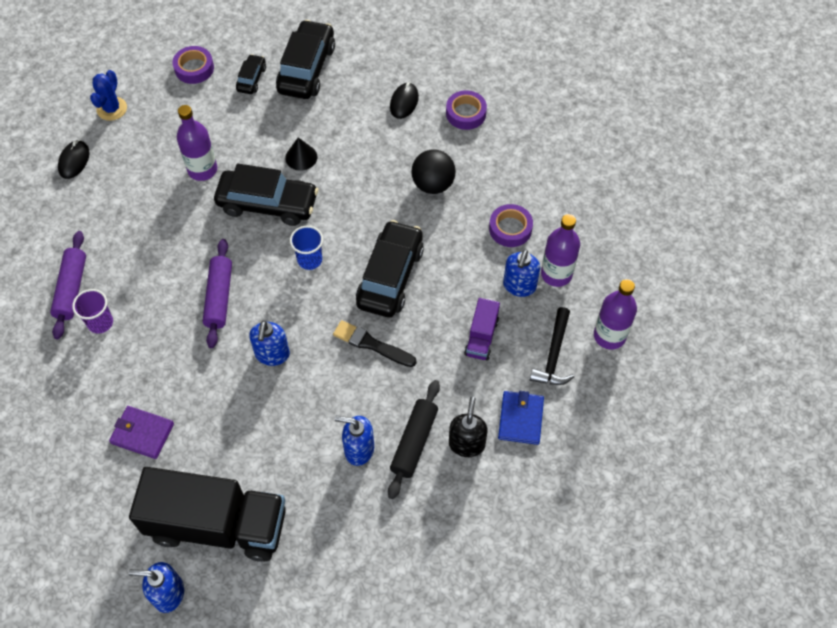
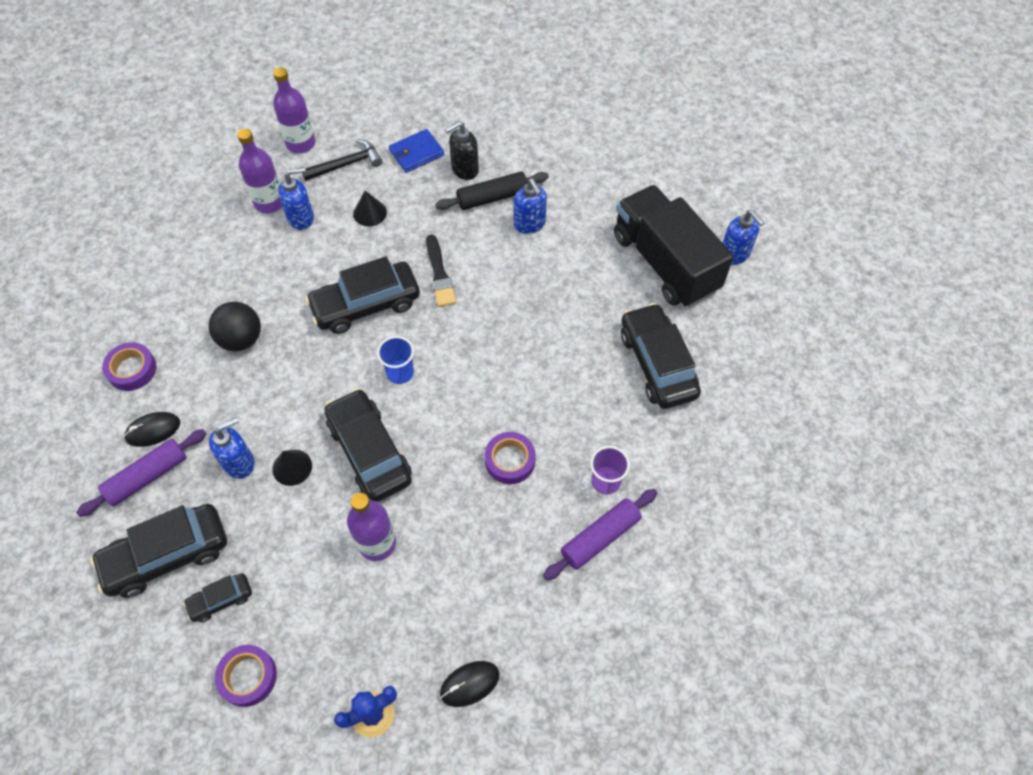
camera: 130 degrees left, 0 degrees up
purple wallet [109,406,174,459] -> black car [621,303,701,409]
purple rolling pin [203,239,232,348] -> purple rolling pin moved to [76,429,207,517]
blue soap dispenser [249,320,290,366] -> blue soap dispenser moved to [209,417,255,479]
purple truck [464,298,500,361] -> black cone [353,191,387,226]
purple tape [489,204,533,247] -> purple tape moved to [485,432,536,484]

